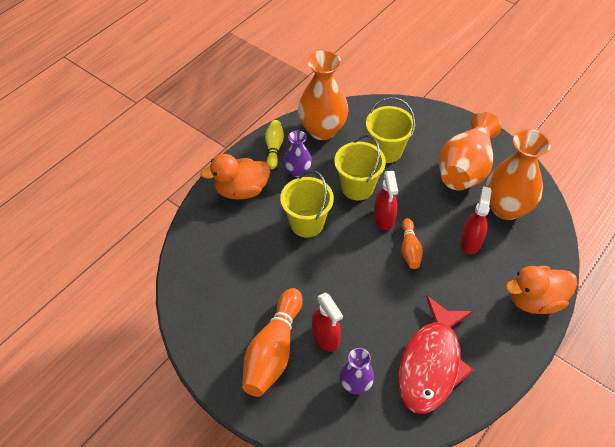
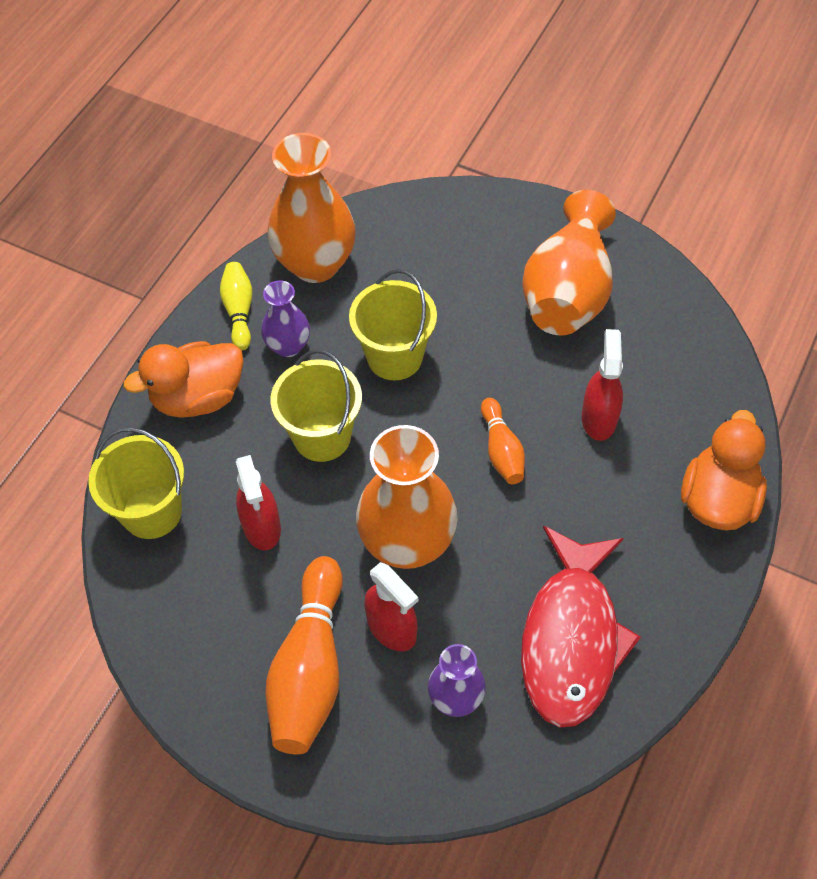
camera: 10 degrees left, 5 degrees up
yellow bucket [366,97,415,163] -> yellow bucket moved to [88,427,184,539]
red spray bottle [374,171,398,230] -> red spray bottle moved to [236,455,281,550]
orange vase [486,129,551,220] -> orange vase moved to [356,425,458,569]
orange duck [506,266,577,314] -> orange duck turned 135 degrees clockwise [681,410,767,531]

